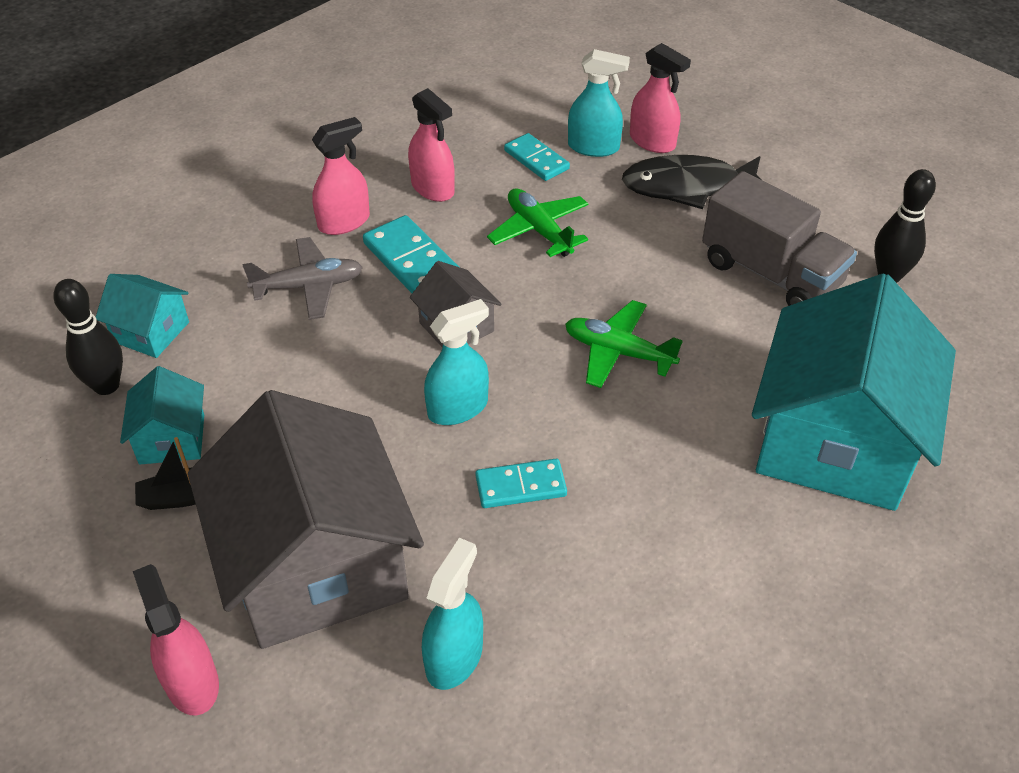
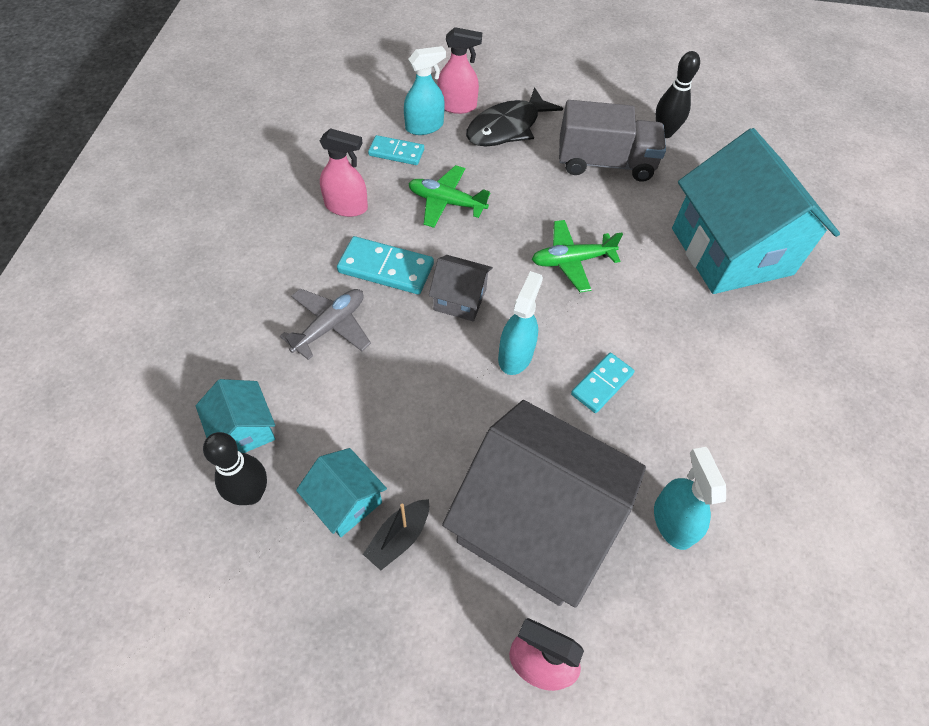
camera: 40 degrees left, 10 degrees up
turquoise house [96,274,189,358] -> turquoise house turned 75 degrees clockwise [196,379,275,453]
pink spray bottle [312,117,370,235] -> none

